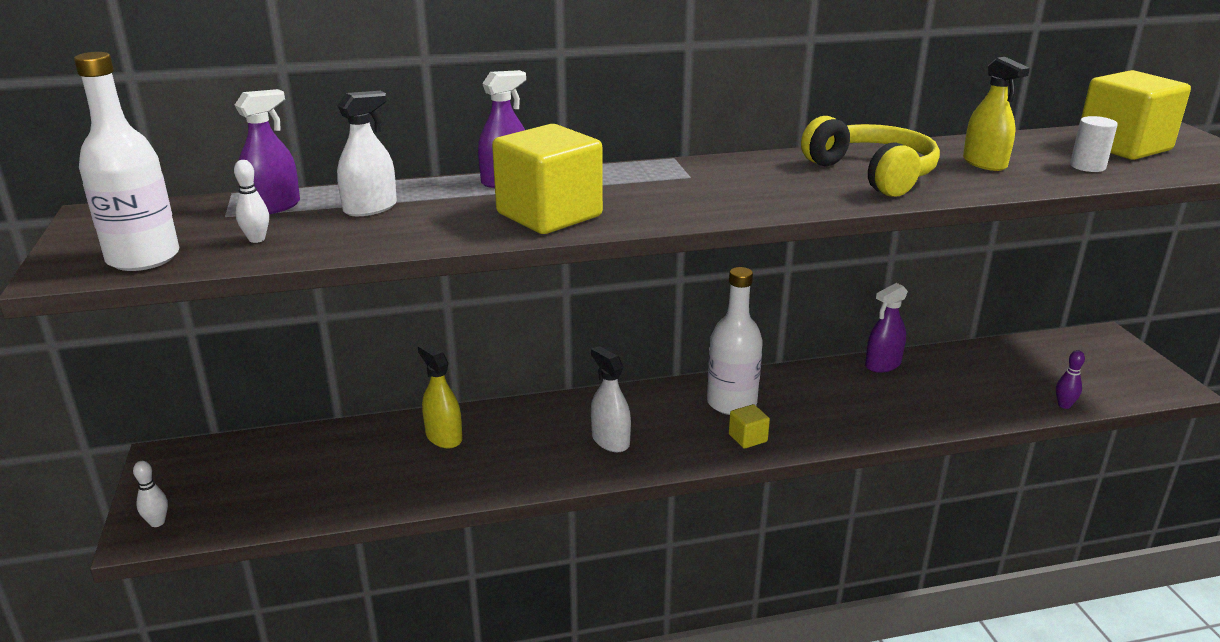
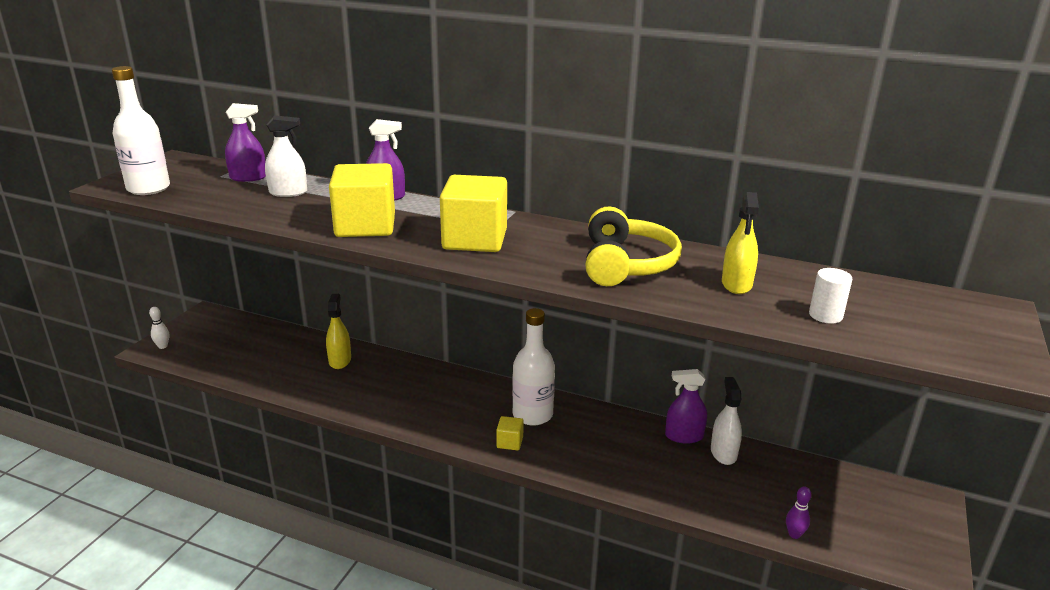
camera: 35 degrees right, 0 degrees up
white bowling pin [234,160,269,243] -> none
white spray bottle [591,346,631,452] -> white spray bottle moved to [711,377,742,465]
yellow cube [1081,70,1191,160] -> yellow cube moved to [440,175,507,252]

